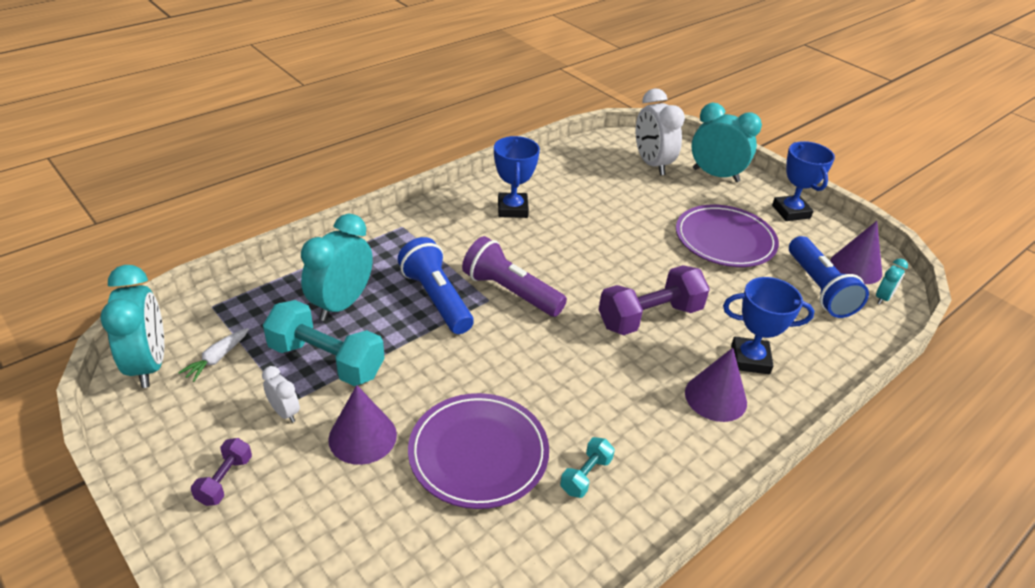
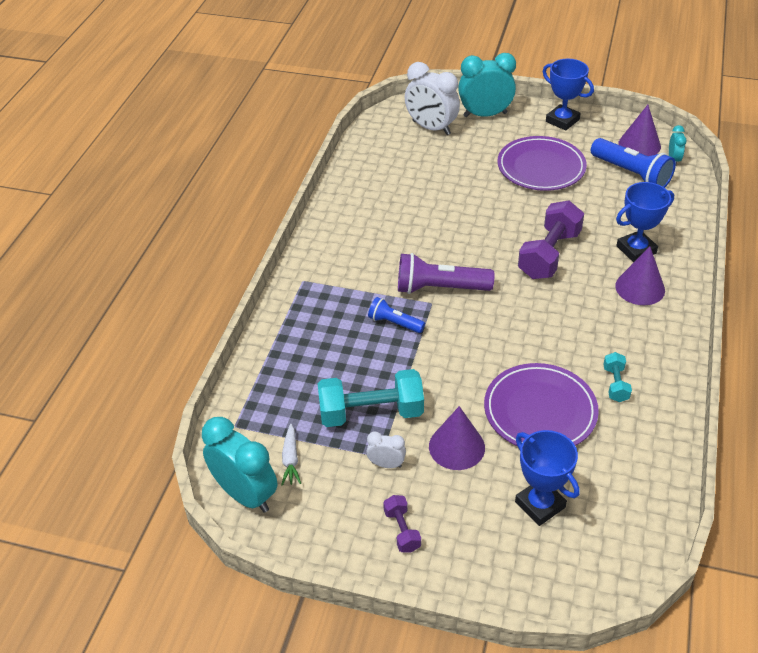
camera: 30 degrees left, 5 degrees up
turquoise clock [301,214,373,321] -> none
blue flashlight [397,237,474,334] -> blue flashlight [368,297,425,333], size x0.57
blue trophy [494,136,540,218] -> blue trophy moved to [515,430,580,526]

